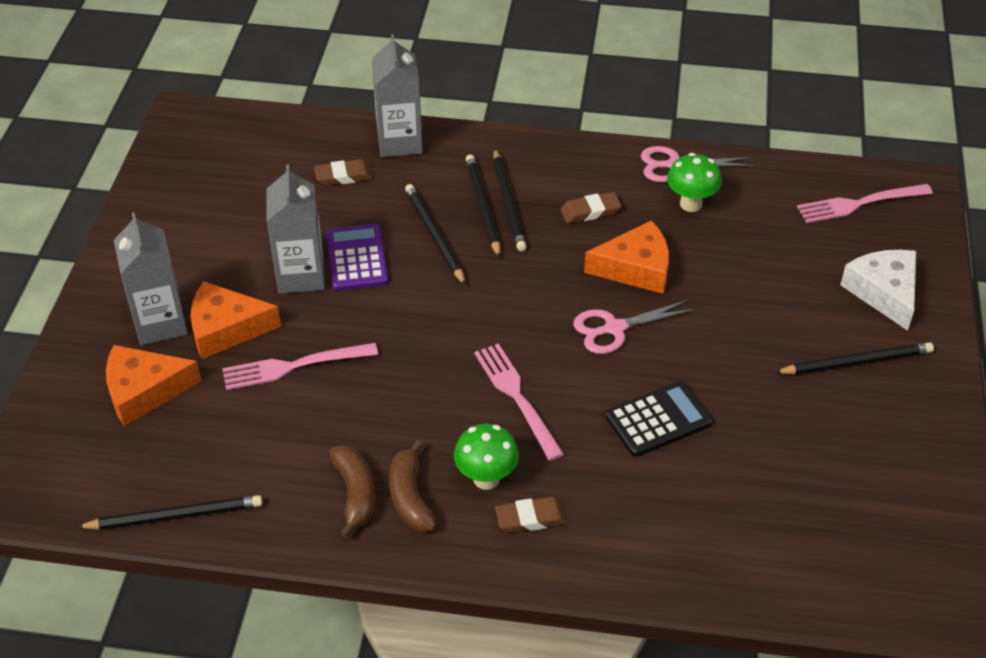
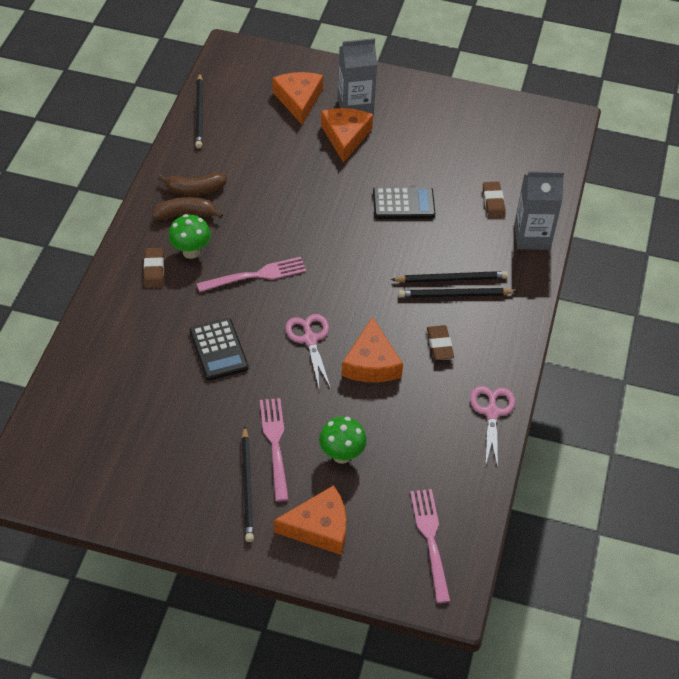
camera: 95 degrees right, 5 degrees up
pink fork [222,343,378,390] -> pink fork moved to [260,398,289,502]
grey carton [266,165,325,294] -> none
purple calculator [326,224,388,291] -> black calculator [373,187,435,219]
black pencil [405,184,466,286] -> none
green mushroom [667,153,722,212] -> green mushroom moved to [319,416,367,464]
white cheese [840,250,916,331] -> orange cheese [274,485,346,555]

